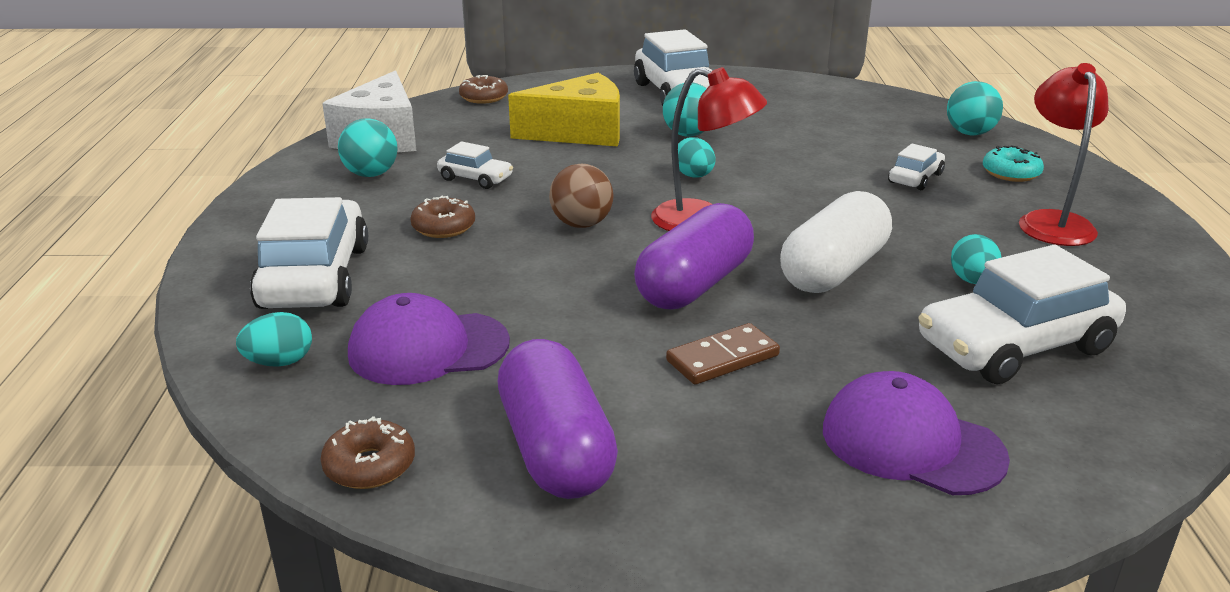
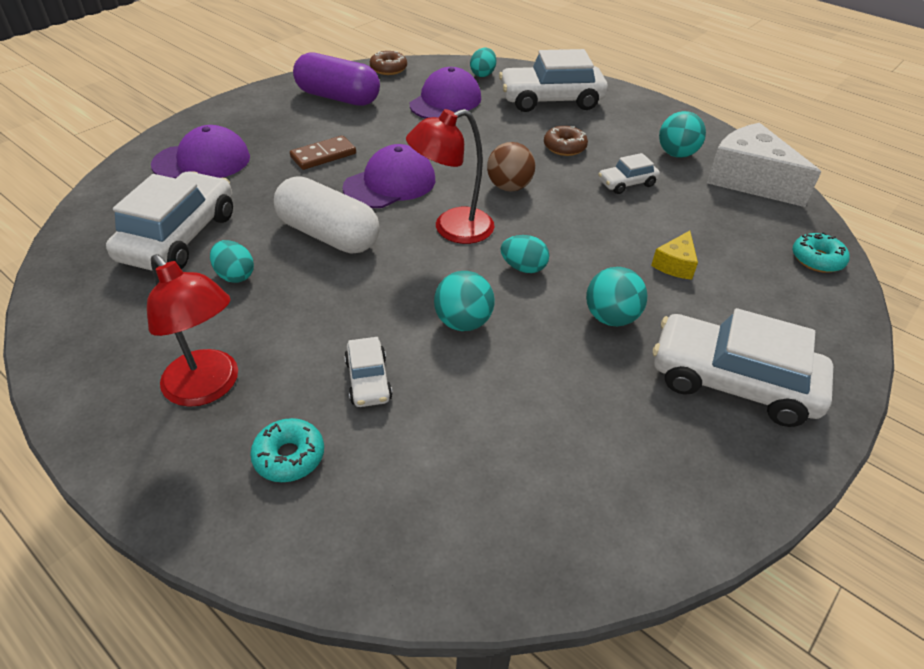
camera: 130 degrees right, 15 degrees up
white car [250,197,368,309] -> white car turned 135 degrees clockwise [499,49,608,112]
brown donut [459,75,508,104] -> turquoise donut [793,232,850,273]
yellow cheese [508,73,620,146] -> yellow cheese [651,231,698,280], size x0.47
purple capsule [634,203,754,310] -> purple cap [342,144,435,208]
brown domino [666,323,780,385] -> brown domino turned 45 degrees clockwise [290,135,356,170]
white capsule [780,191,892,293] -> white capsule turned 45 degrees counterclockwise [274,177,380,254]
turquoise ball [947,81,1003,136] -> turquoise ball moved to [434,271,495,331]

